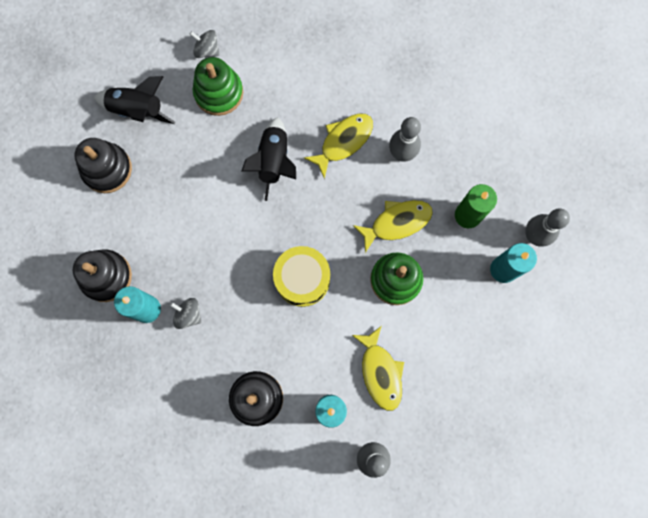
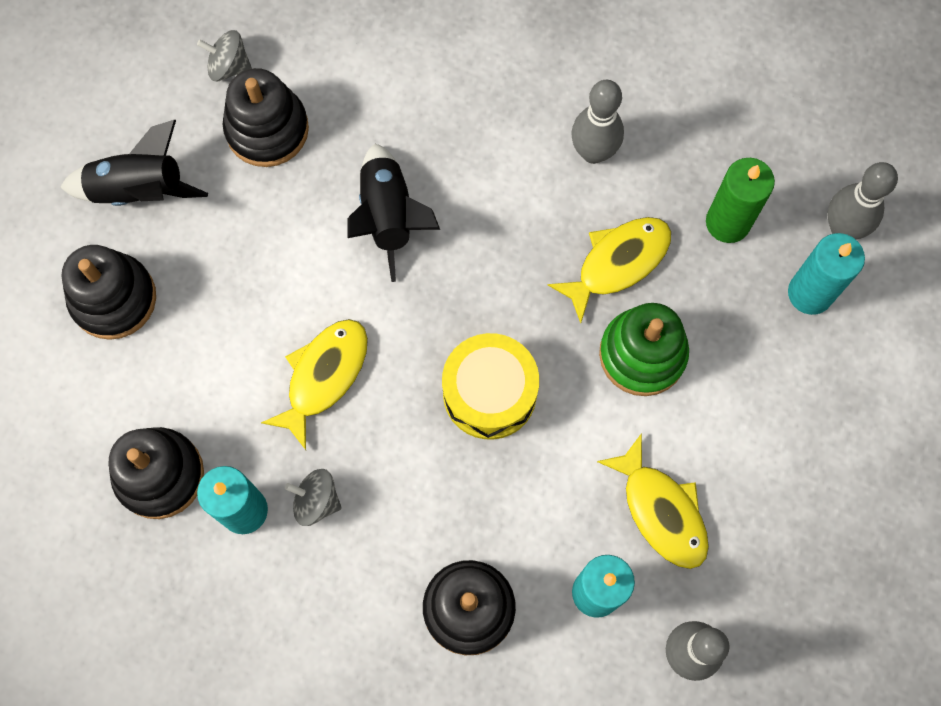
camera: 15 degrees left, 5 degrees down
green stacking toy [193,57,243,116] -> black stacking toy [223,68,309,167]
yellow fish [304,113,373,179] -> yellow fish moved to [261,319,368,450]

